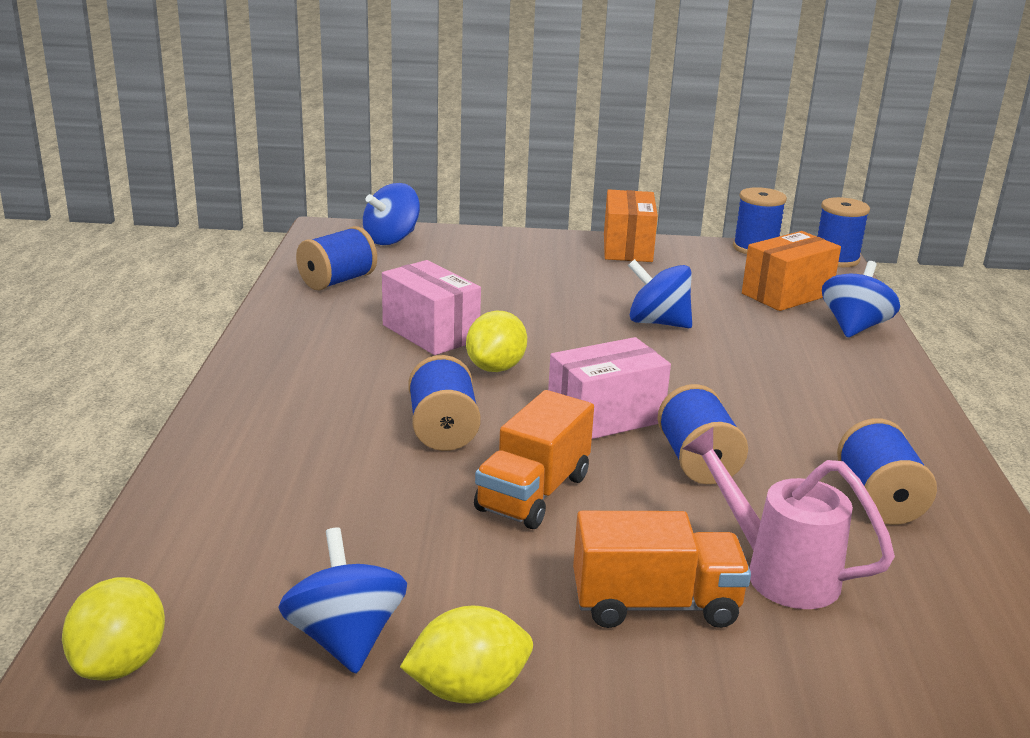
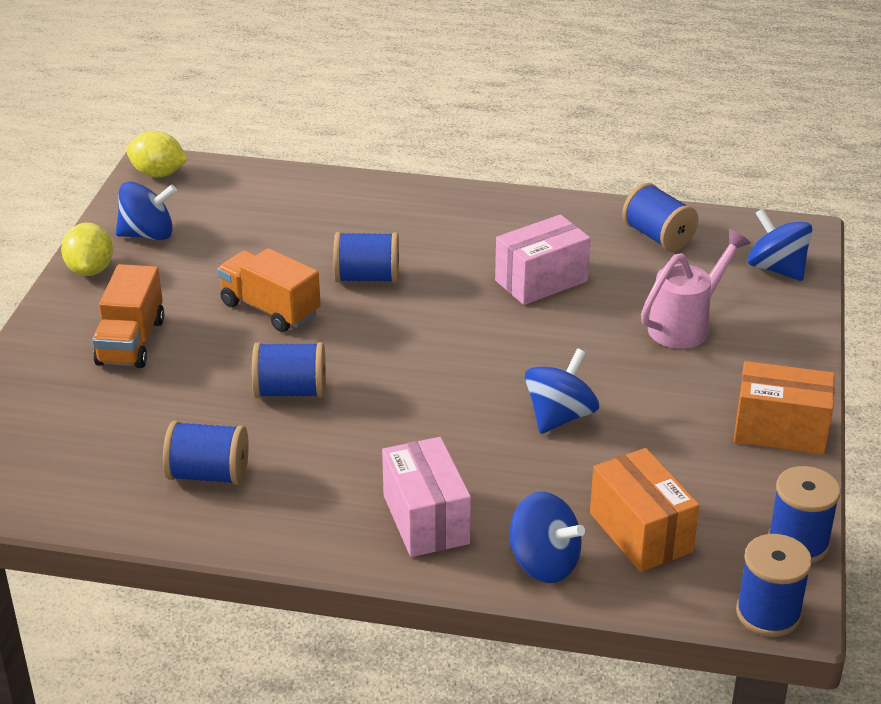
camera: 100 degrees right, 10 degrees up
yellow lemon [466,311,527,372] -> none
pink box [548,337,671,439] -> pink box moved to [382,437,471,557]
pink watering can [682,427,895,609] -> pink watering can moved to [641,229,751,349]

